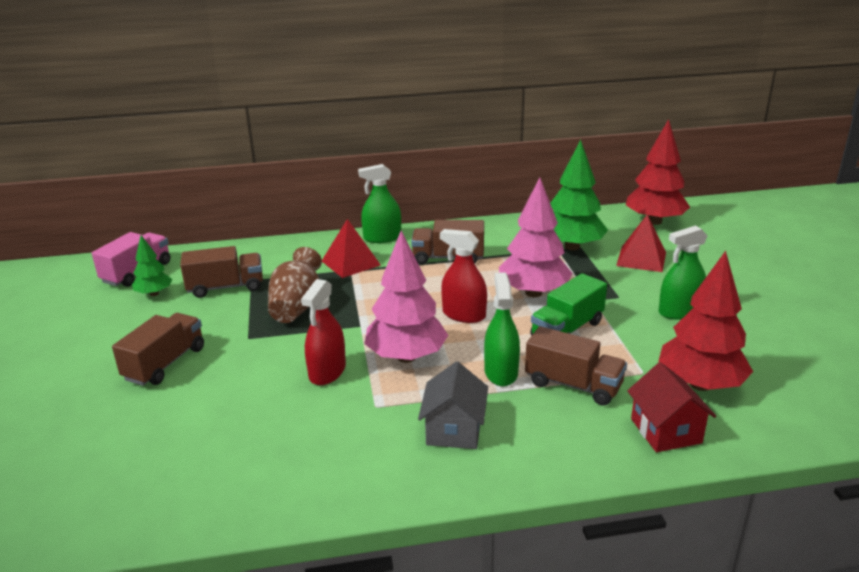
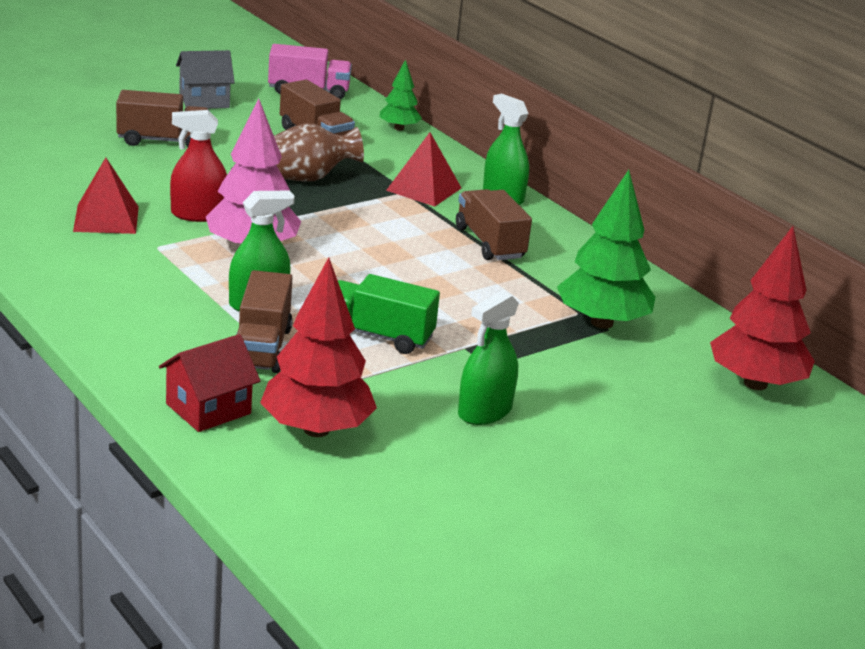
camera: 60 degrees right, 0 degrees up
green tree [132,235,173,296] -> green tree moved to [379,59,422,131]
grey house [418,362,488,449] -> grey house moved to [176,50,235,109]
red spray bottle [440,229,487,323] -> none
pink tree [499,177,572,297] -> none
red pyramid [616,214,666,272] -> red pyramid moved to [73,158,139,234]
green spray bottle [659,225,708,320] -> green spray bottle turned 90 degrees counterclockwise [458,291,519,425]

